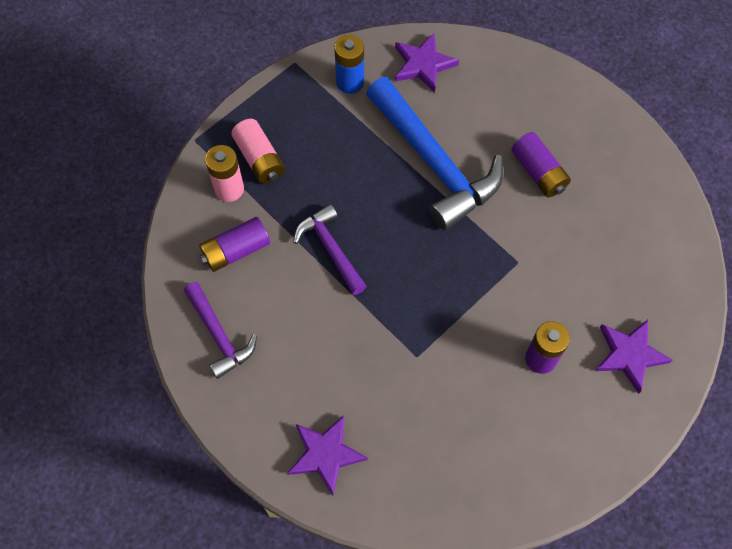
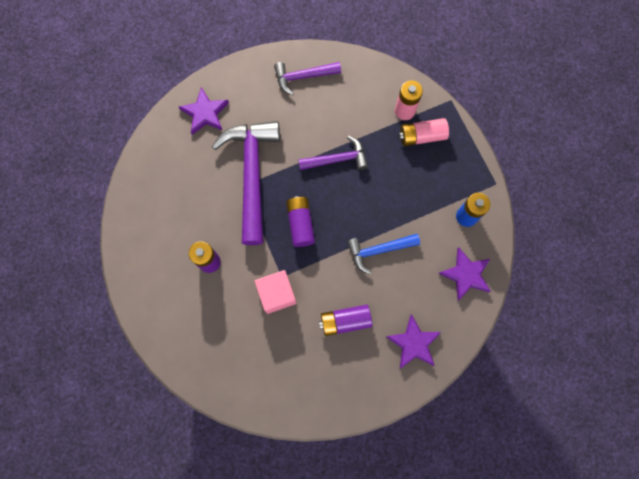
camera: 110 degrees right, 10 degrees up
purple battery [199,217,270,272] -> purple battery moved to [286,196,315,247]
blue hammer [366,77,503,230] -> blue hammer [347,234,420,274], size x0.54
purple star [595,320,672,394] -> purple star moved to [386,314,441,369]
none -> purple hammer [212,121,280,245]
none -> pink cube [255,270,296,314]

